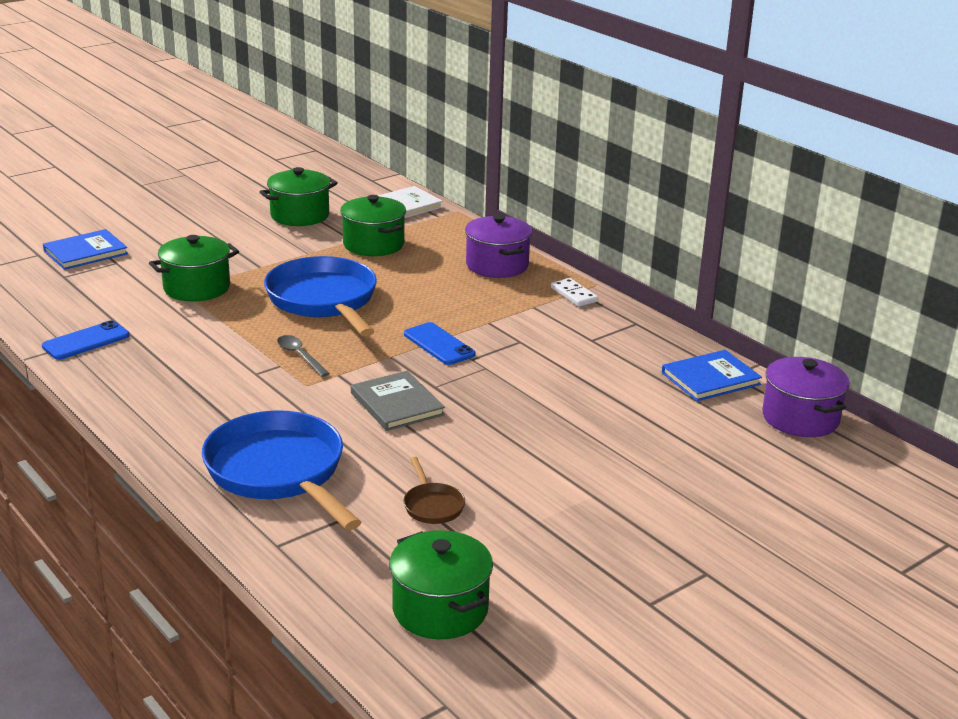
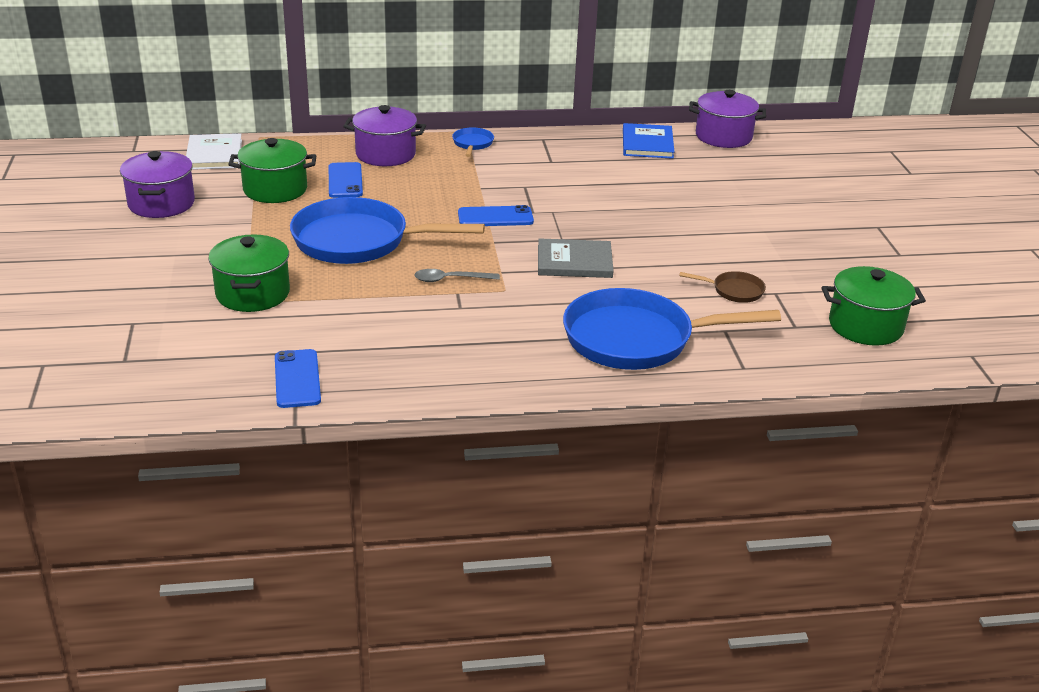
camera: 60 degrees left, 5 degrees up
blue book [43,229,128,270] -> none
green pot [260,167,338,226] -> purple pot [120,151,195,218]
white domino [551,278,598,307] -> blue pan [452,128,494,157]
none -> blue phone [329,162,363,198]

